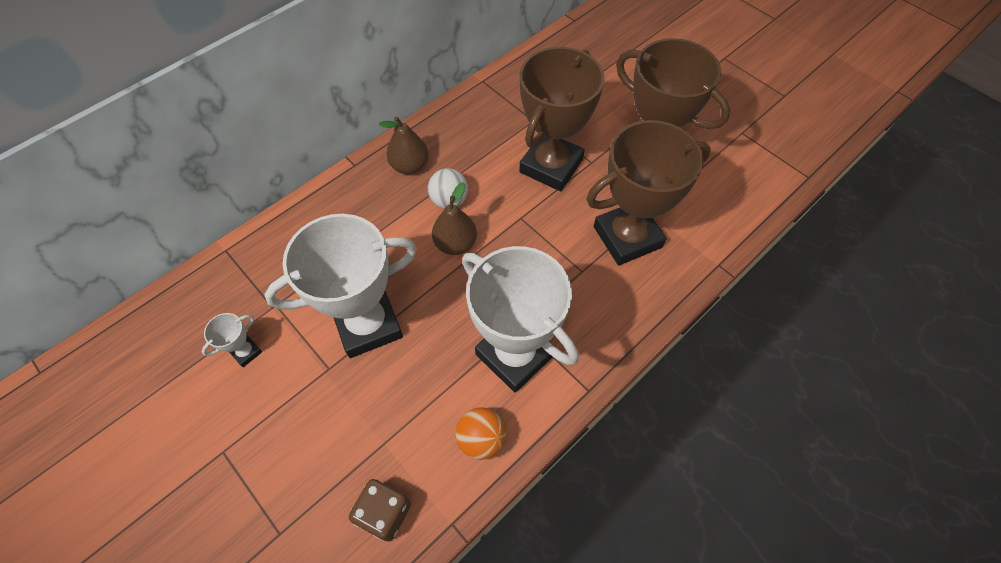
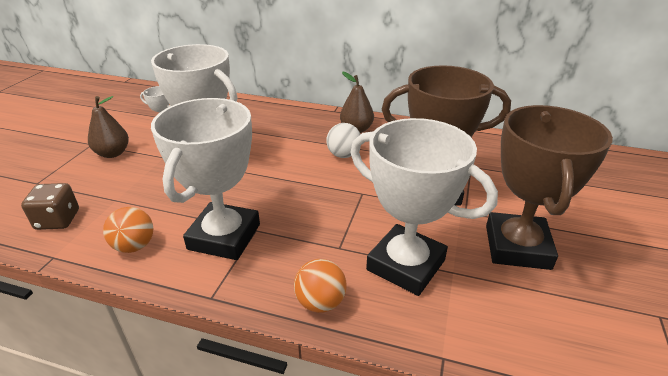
camera: 60 degrees right, 25 degrees down
brown pear [432,182,477,255] -> brown pear moved to [88,96,129,158]
brown trophy [586,120,711,265] -> white trophy [351,118,498,296]
none -> orange ball [294,259,347,313]

